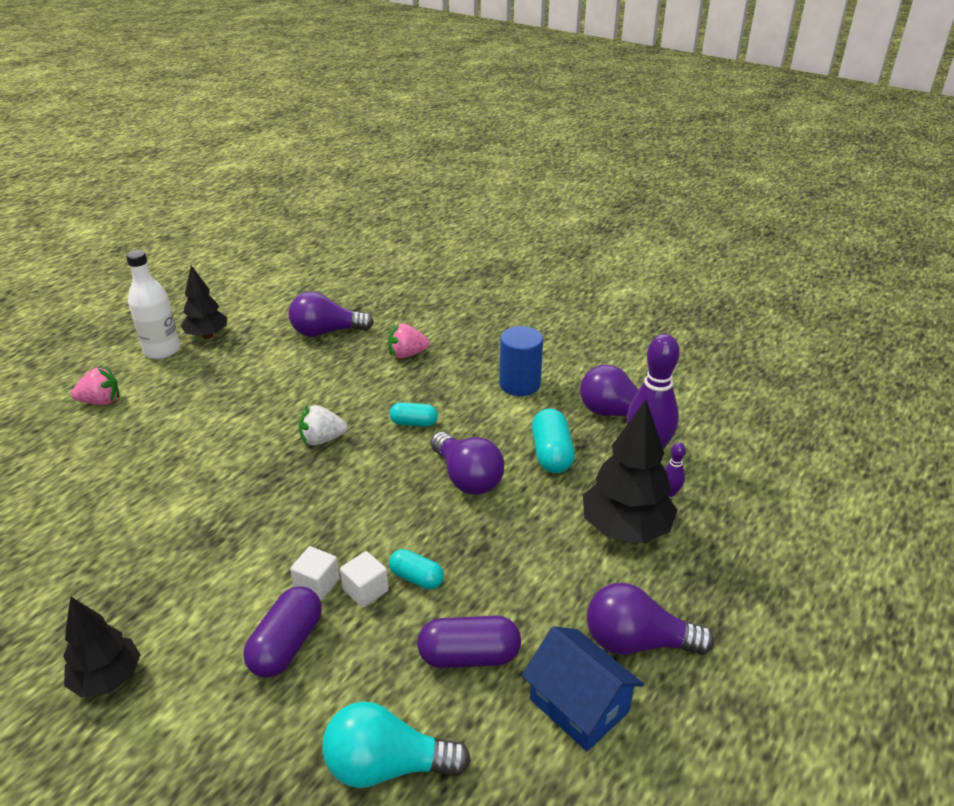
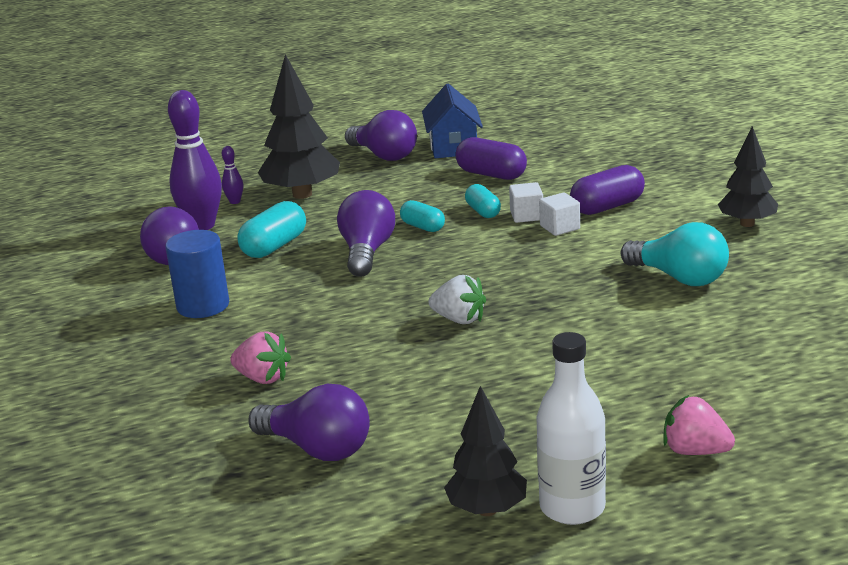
camera: 140 degrees left, 10 degrees down
turquoise light bulb [322,701,471,788] -> turquoise light bulb moved to [620,222,729,286]
turquoise capsule [390,402,438,427] -> turquoise capsule moved to [400,200,445,232]

